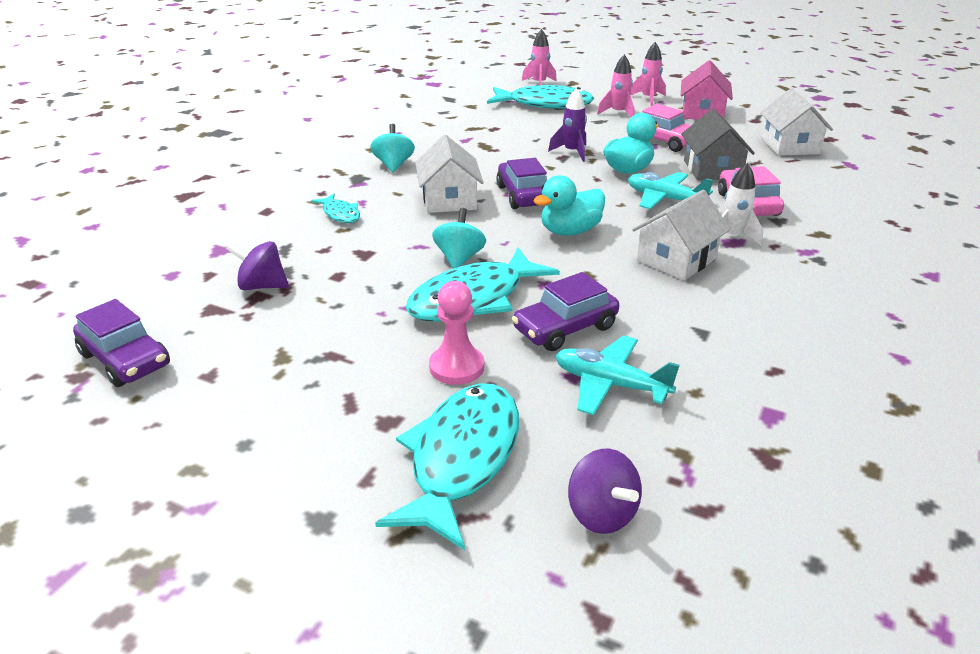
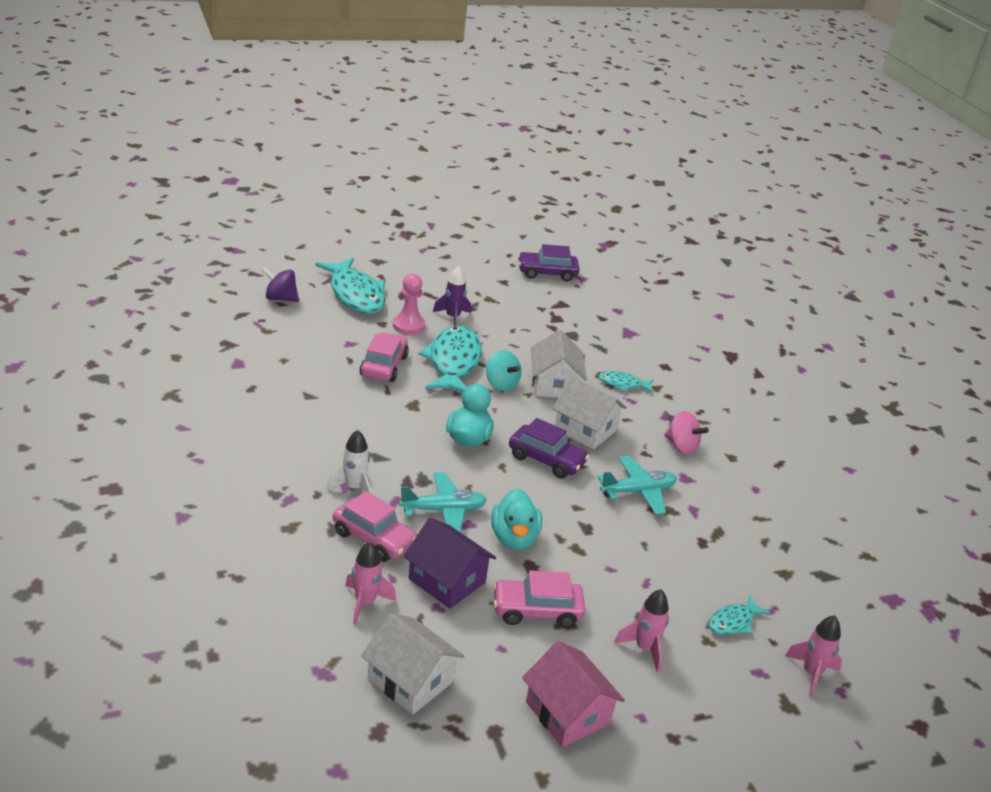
camera: 130 degrees right, 0 degrees up
purple spinning top [225,241,289,290] -> none
turquoise spinning top [371,124,415,173] -> pink spinning top [664,411,709,454]
turquoise fish [487,85,594,109] -> turquoise fish [708,596,770,635], size x0.49
purple car [512,272,619,351] -> pink car [360,332,409,382]
purple rocket [548,88,587,162] -> purple rocket moved to [433,266,471,326]
turquoise plane [556,335,680,415] -> turquoise plane moved to [597,456,677,515]
pink rocket [630,42,666,106] -> pink rocket moved to [345,542,396,625]
white house [632,190,730,281] -> white house moved to [531,330,587,398]
grey house [681,109,755,180] -> purple house [403,518,496,609]

